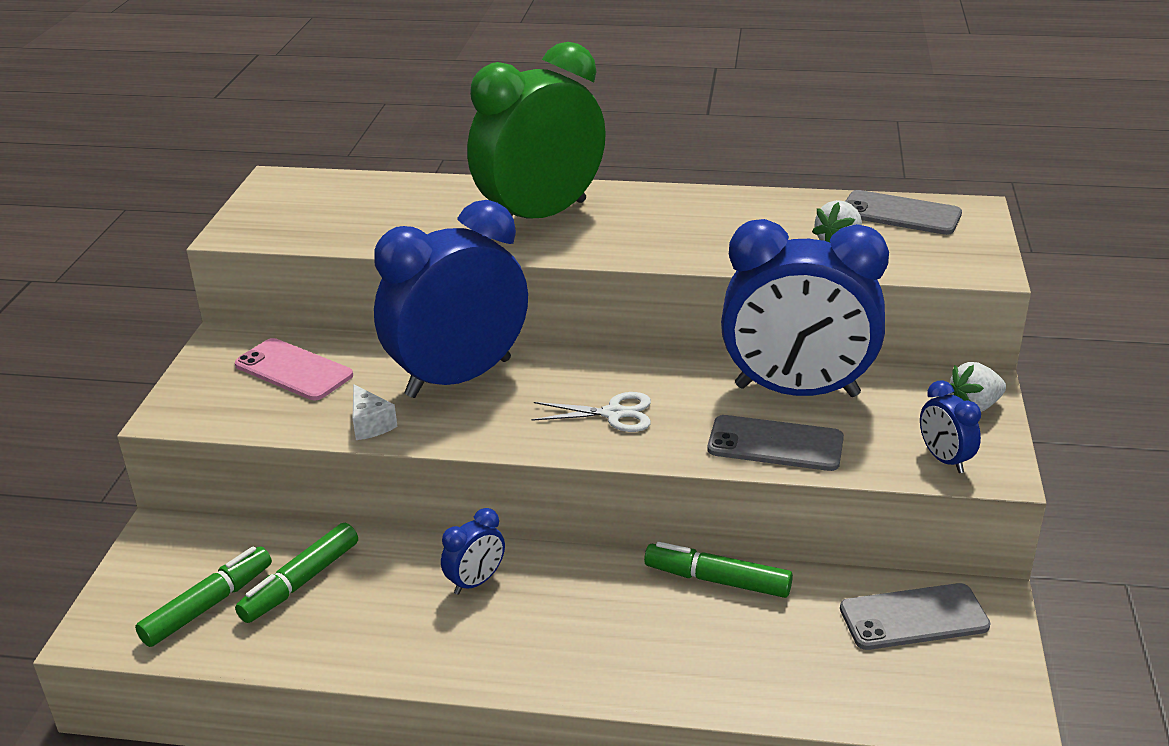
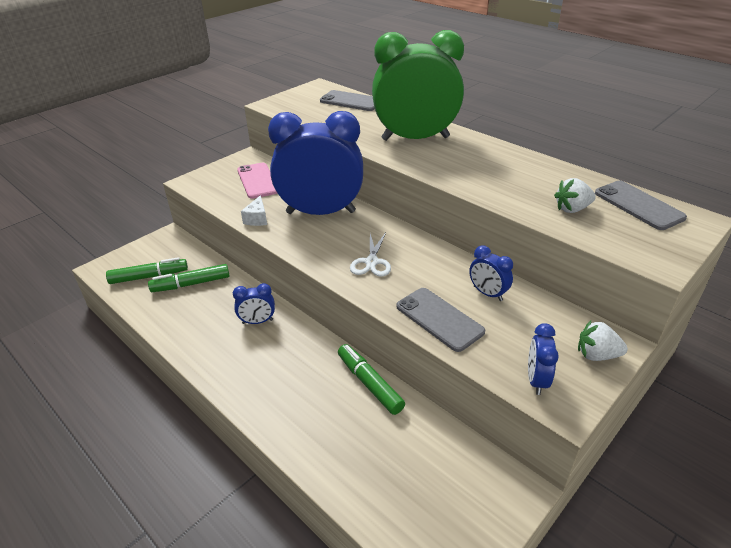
camera: 35 degrees right, 5 degrees up
white scissors [532,392,651,432] -> white scissors turned 60 degrees clockwise [350,233,391,277]
blue clock [721,219,889,397] -> blue clock [469,245,513,301], size x0.41
grey phone [840,583,991,650] -> grey phone moved to [320,90,375,111]

